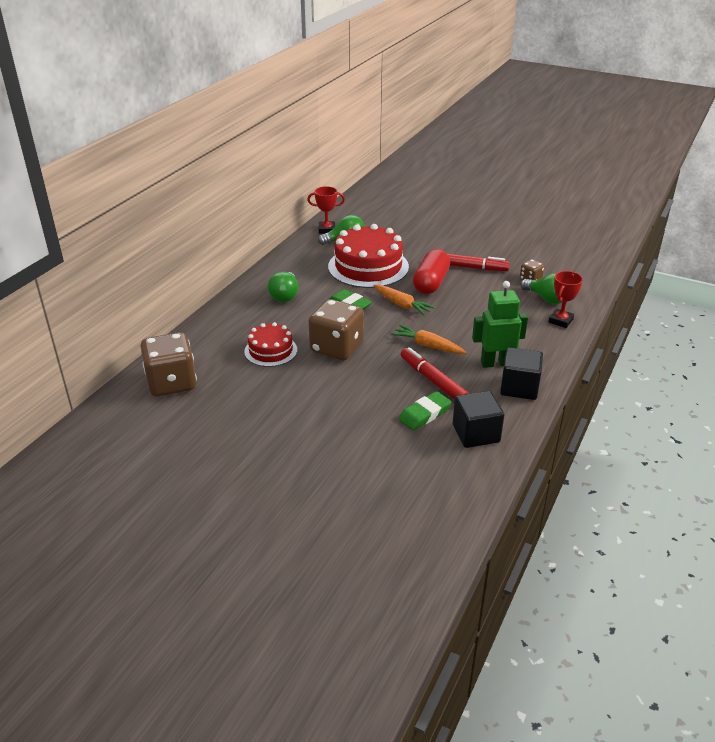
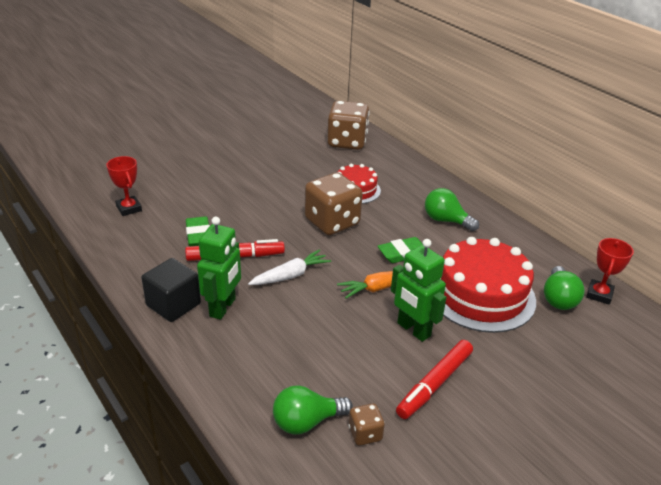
camera: 115 degrees right, 0 degrees up
orange carrot [391,325,467,354] -> white carrot [248,249,331,285]
red capsule [413,249,450,294] -> green robot [391,239,447,342]
black cube [453,391,504,448] -> none
red trophy [549,271,583,328] -> red trophy moved to [106,156,142,216]

